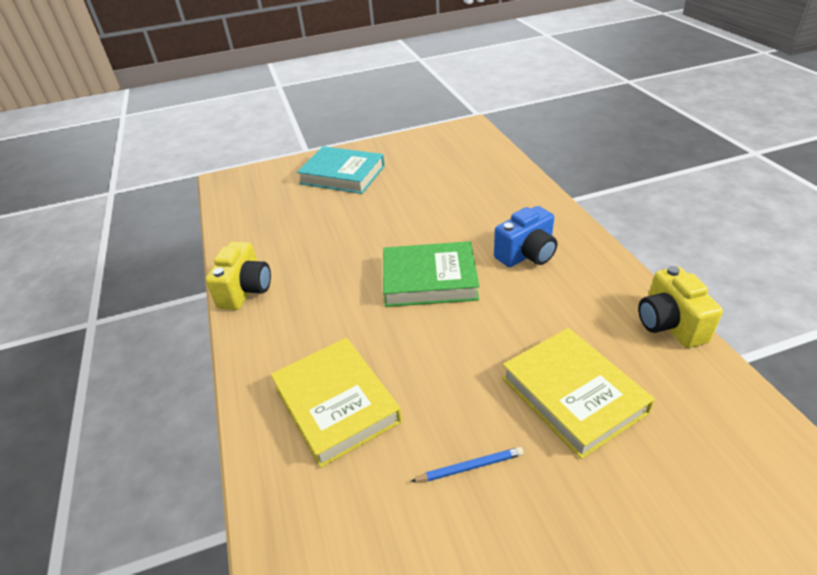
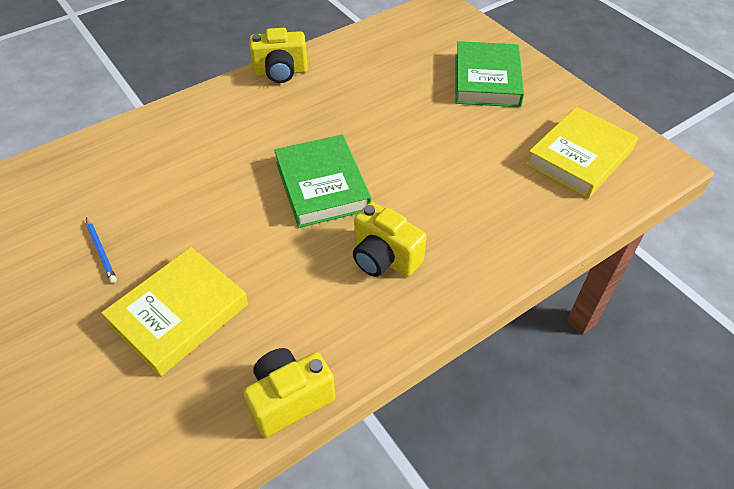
camera: 70 degrees right, 10 degrees up
yellow book [271,338,402,468] -> yellow book moved to [526,107,638,198]
turquoise book [297,146,385,194] -> green book [456,41,524,107]
blue camera [494,206,557,267] -> yellow camera [353,202,427,277]

